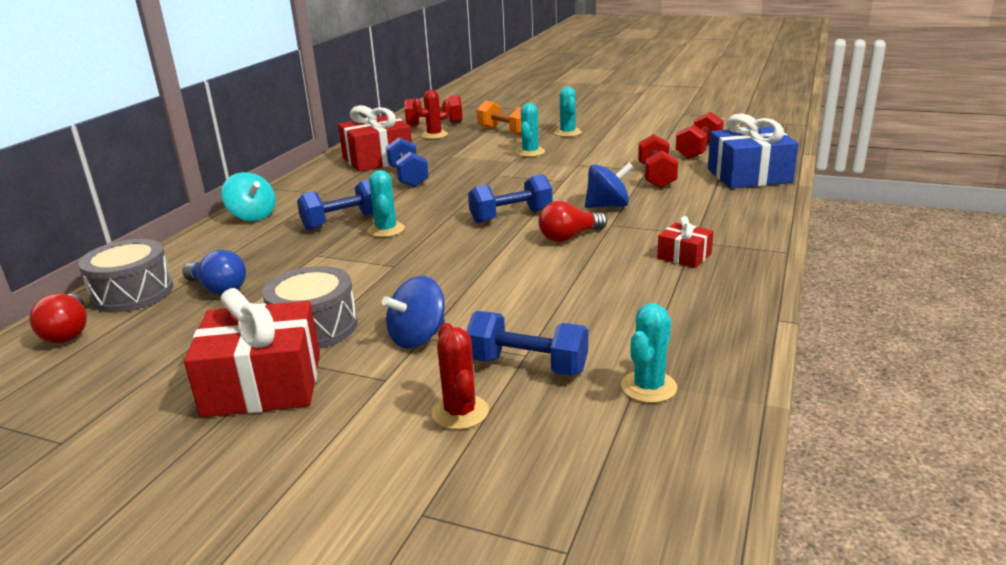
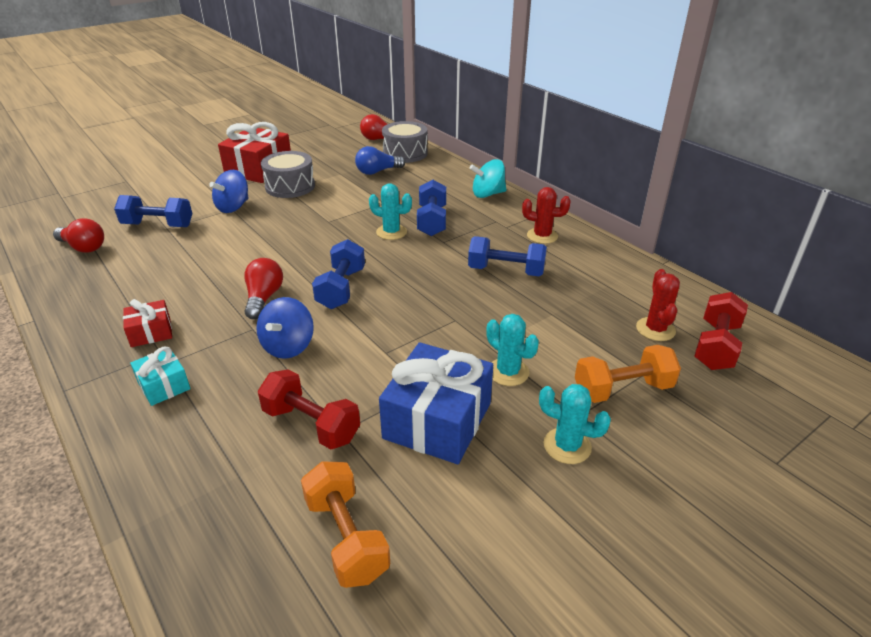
camera: 120 degrees right, 10 degrees up
red gift [338,105,412,172] -> none
blue spinning top [382,276,445,349] -> blue spinning top turned 135 degrees counterclockwise [209,170,249,213]
red cactus [432,323,489,430] -> red cactus moved to [522,187,571,244]
blue dumbbell [466,311,588,376] -> blue dumbbell turned 45 degrees clockwise [114,195,192,227]
turquoise cactus [621,303,677,403] -> red light bulb [53,218,104,253]
red dumbbell [676,112,724,159] -> orange dumbbell [301,461,390,588]
blue gift [708,113,799,189] -> blue gift moved to [379,342,493,464]
none -> turquoise gift [130,347,190,406]

